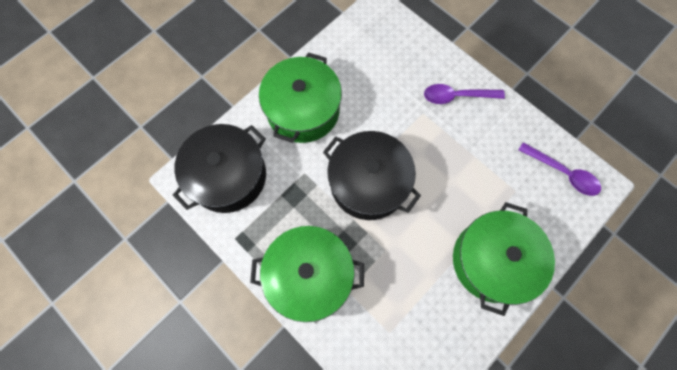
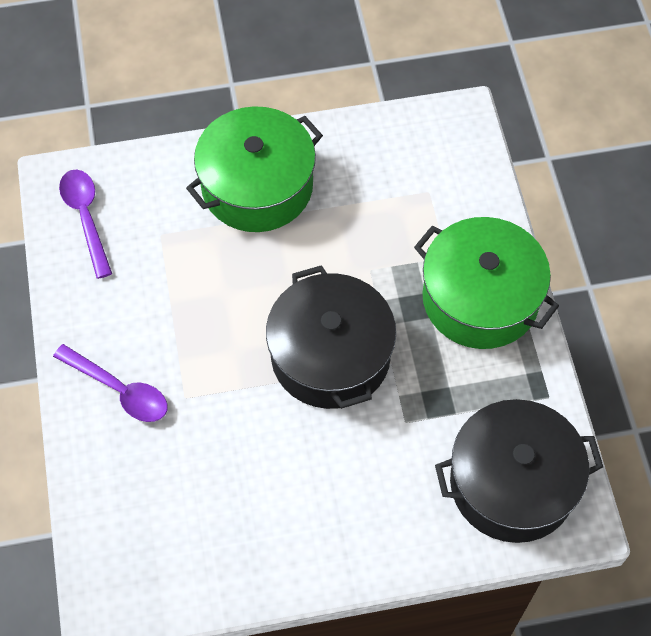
camera: 145 degrees left, 10 degrees down
green pot [259,52,342,143] -> none

